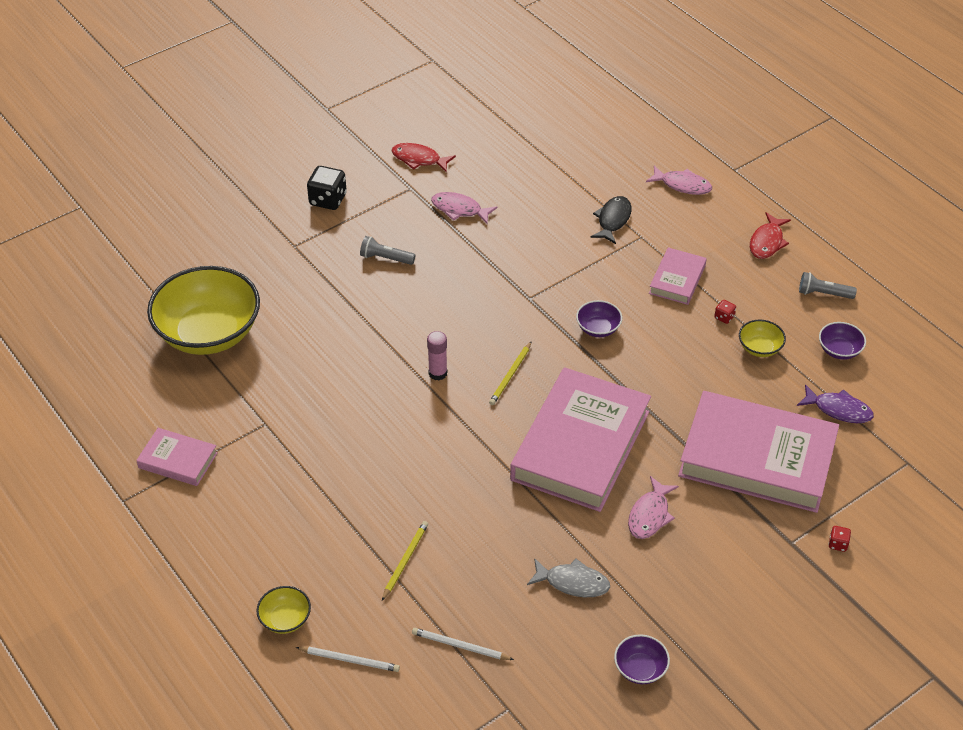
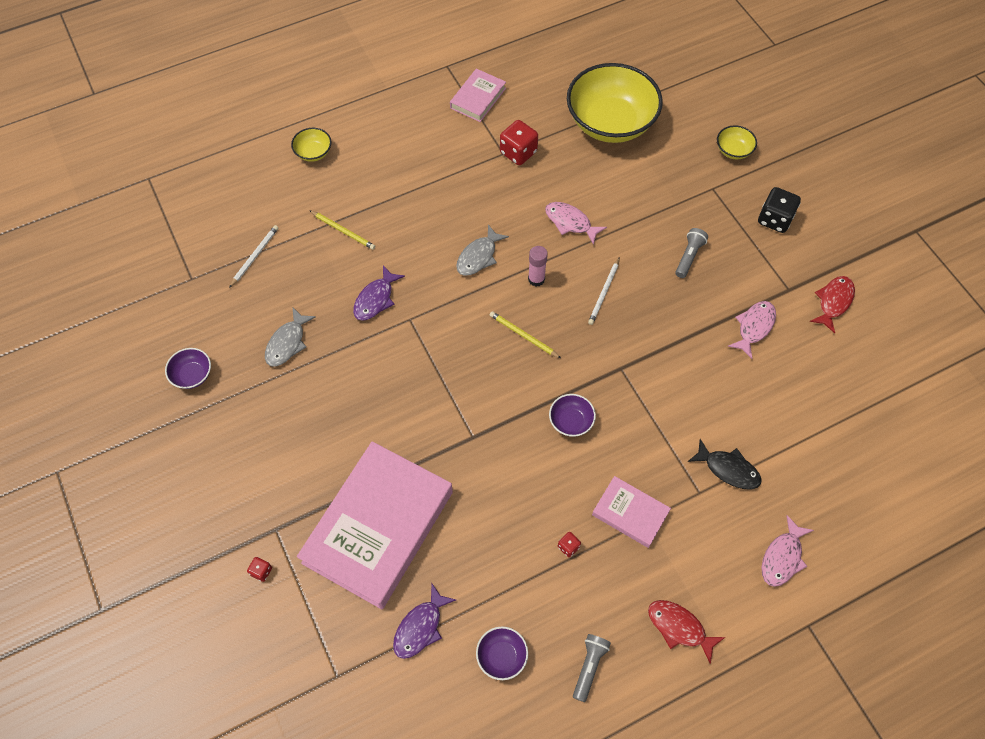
camera: 100 degrees right, 15 degrees up
white pencil [295,647,400,672] -> white pencil moved to [588,257,620,325]
pink book [510,367,651,512] -> none
pink fish [628,476,679,539] -> pink fish moved to [545,202,607,245]
yellow bowl [739,320,786,357] -> yellow bowl moved to [717,125,757,159]
none -> purple fish [353,265,405,321]
none -> grey fish [456,225,509,276]
none -> red dice [500,120,538,165]

